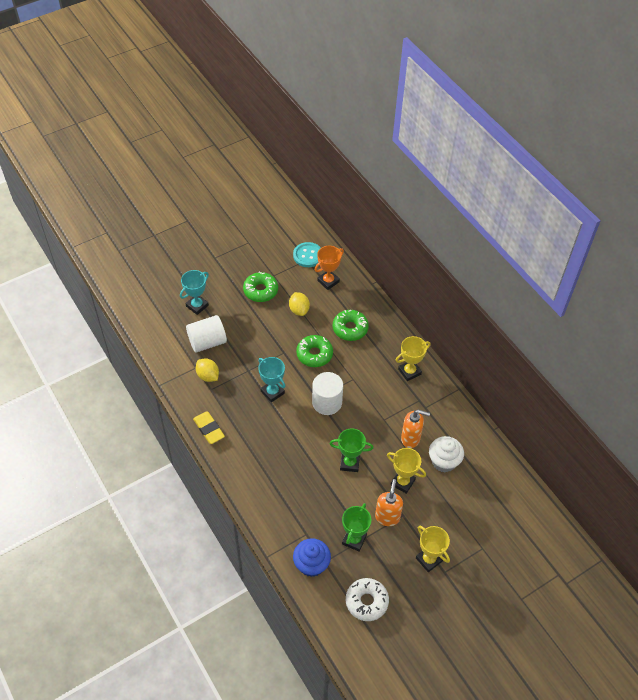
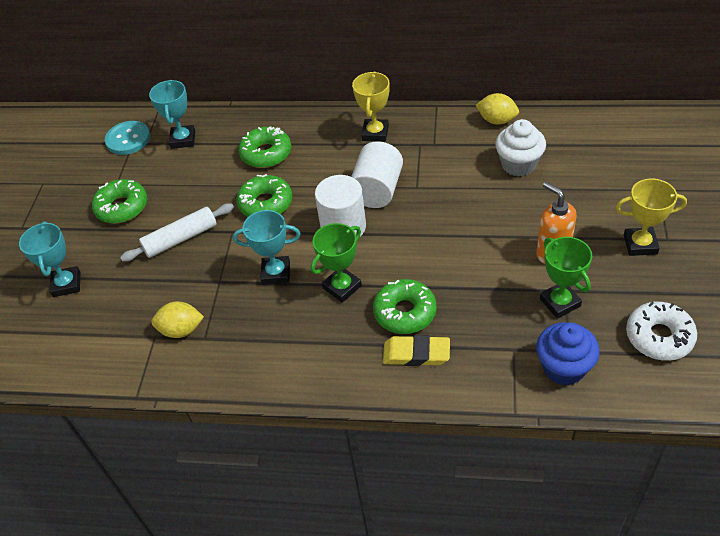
camera: 45 degrees left, 5 degrees down
white cylinder [186,315,227,353] -> white cylinder moved to [351,141,403,208]
yellow eraser [193,411,225,444] -> yellow eraser moved to [383,335,450,366]
yellow lemon [289,292,310,316] -> yellow lemon moved to [476,93,519,124]
orange trophy [315,246,344,290] -> turquoise trophy [149,80,195,149]
green trophy [330,428,374,472] -> green trophy moved to [311,223,362,303]
yellow trophy [387,448,426,494] -> none
orange soap dispenser [401,410,430,448] -> none
none -> white rolling pin [120,203,234,262]
none -> green donut [373,279,437,334]

